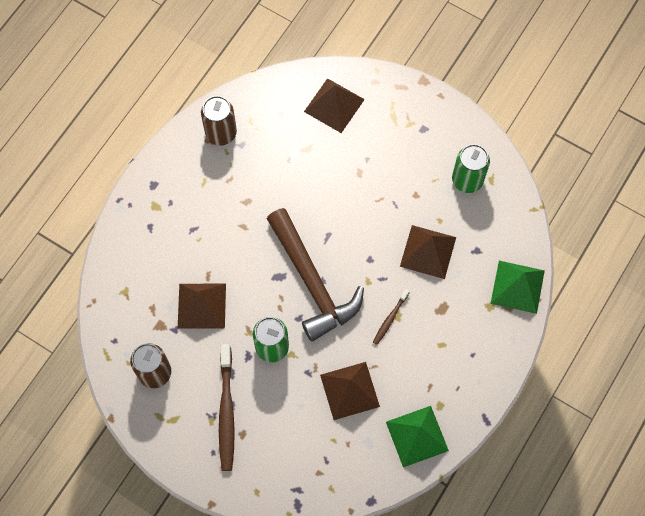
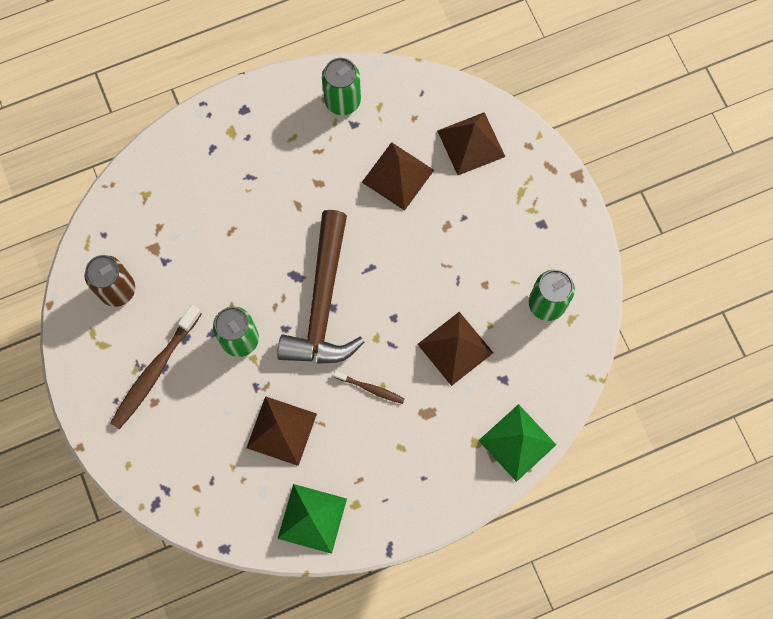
camera: 35 degrees right, 5 degrees up
brown pyramid [178,284,226,329] -> brown pyramid moved to [362,142,434,211]
brown can [201,96,237,146] -> green can [322,58,361,115]
brown toothbrush [373,289,410,345] -> brown toothbrush turned 135 degrees counterclockwise [334,371,405,404]

